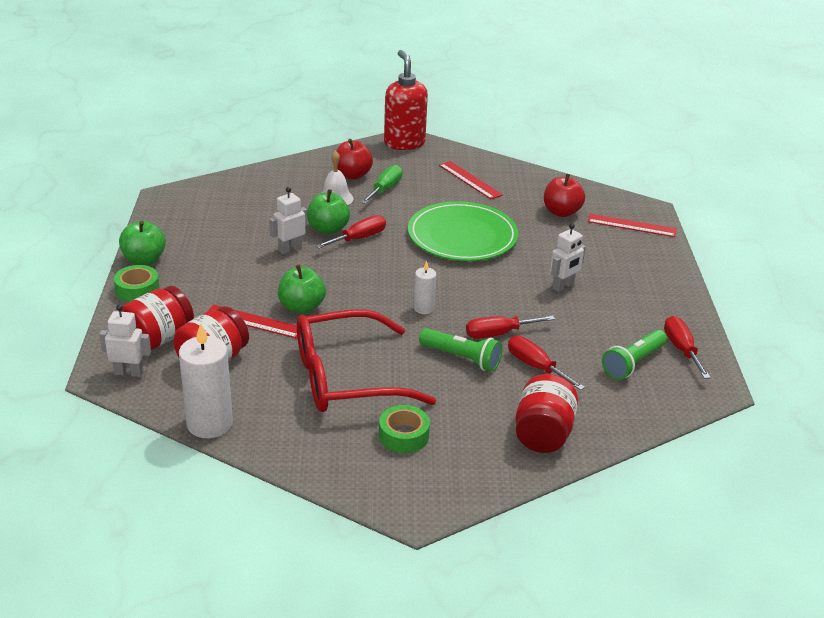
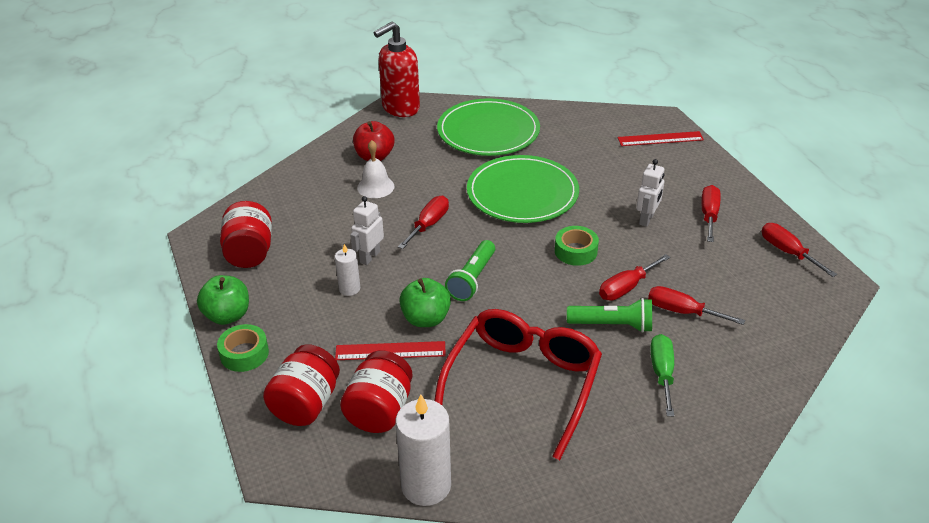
camera: 20 degrees left, 5 degrees up
white robot [99,305,151,377] -> none
red glasses [297,310,436,412] -> red glasses turned 150 degrees clockwise [435,309,602,460]
green apple [307,189,350,234] -> none
green screwdriver [361,165,402,204] -> green screwdriver moved to [650,334,674,416]
green tape [379,405,430,453] -> green tape moved to [555,226,599,266]
red soap dispenser [384,50,428,150] -> red soap dispenser turned 90 degrees counterclockwise [374,22,420,117]
white candle [414,261,437,314] -> white candle moved to [335,244,360,296]
red ruler [439,161,503,199] -> green plate [437,98,540,156]
red jar [515,374,578,453] -> red jar moved to [220,201,272,268]
red apple [544,174,585,217] -> none
green flashlight [602,330,667,380] -> green flashlight moved to [445,240,495,301]
none -> red screwdriver [701,185,721,242]

